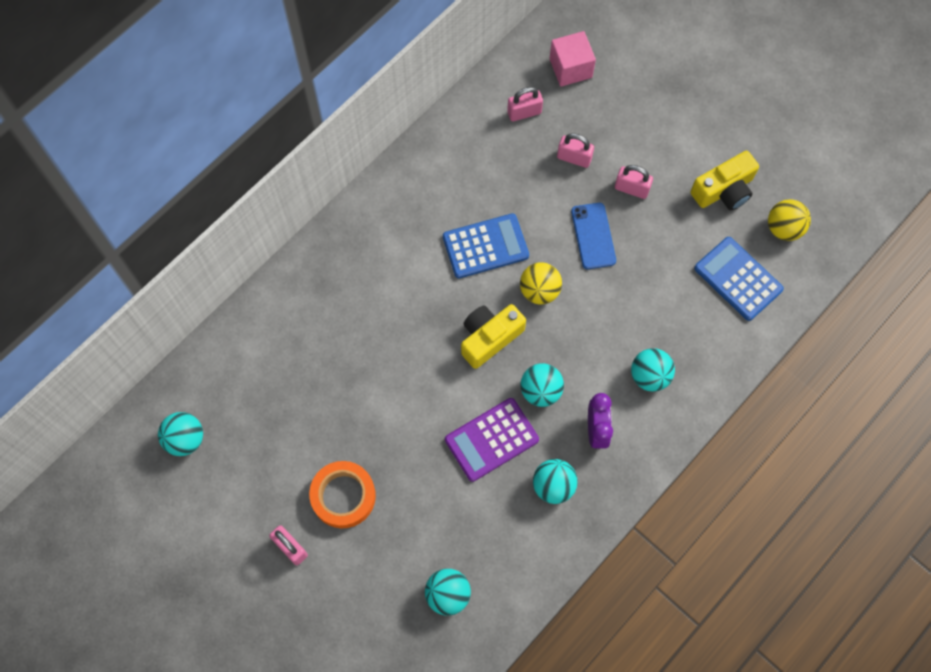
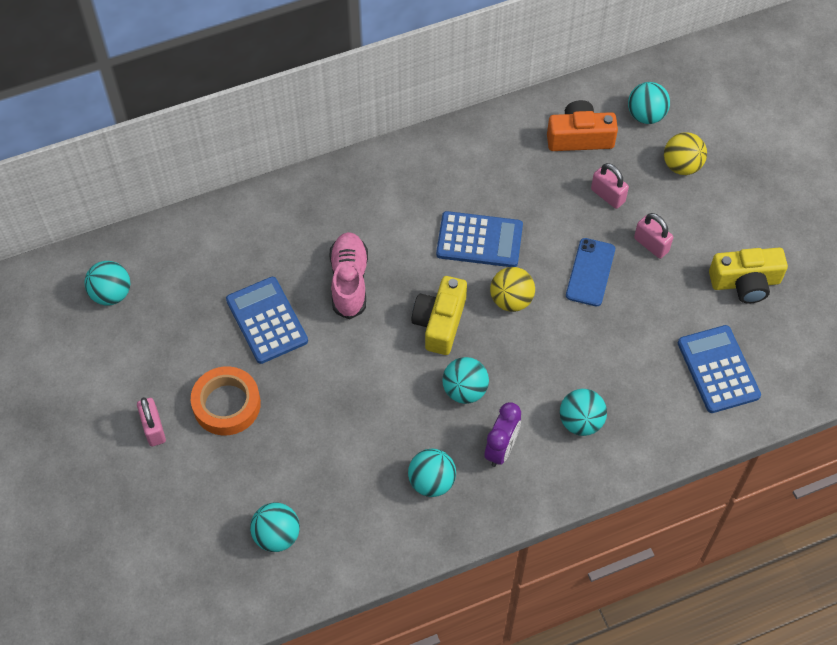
camera: 25 degrees right, 10 degrees down
purple calculator [445,398,539,482] -> none
yellow camera [461,304,526,369] -> yellow camera turned 60 degrees counterclockwise [412,276,467,355]
pink padlock [507,87,543,121] -> orange camera [547,100,618,151]
pink cube [549,31,596,86] -> turquoise ball [628,82,670,124]
yellow ball [768,199,811,241] -> yellow ball moved to [664,132,707,175]
none -> blue calculator [226,277,308,364]
none -> pink shoe [330,232,368,320]

